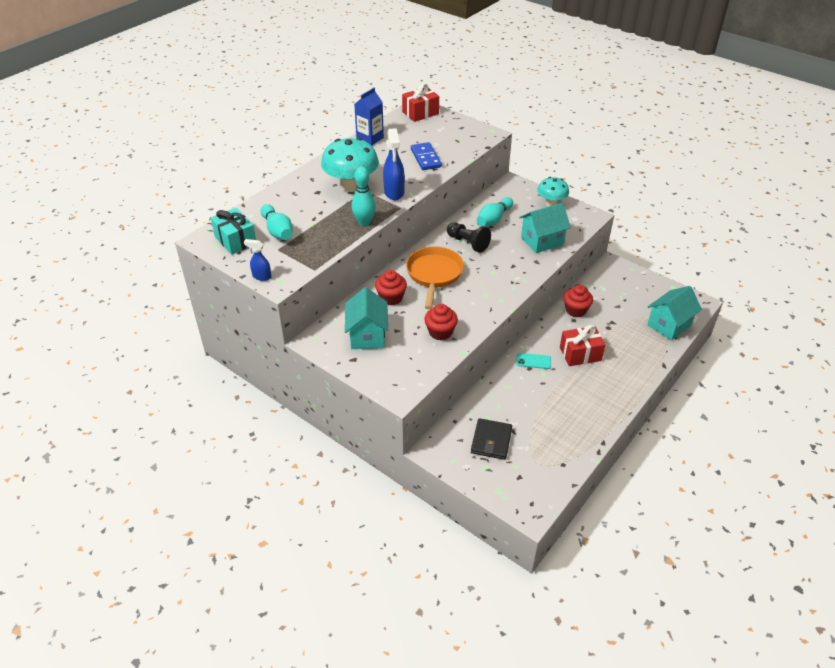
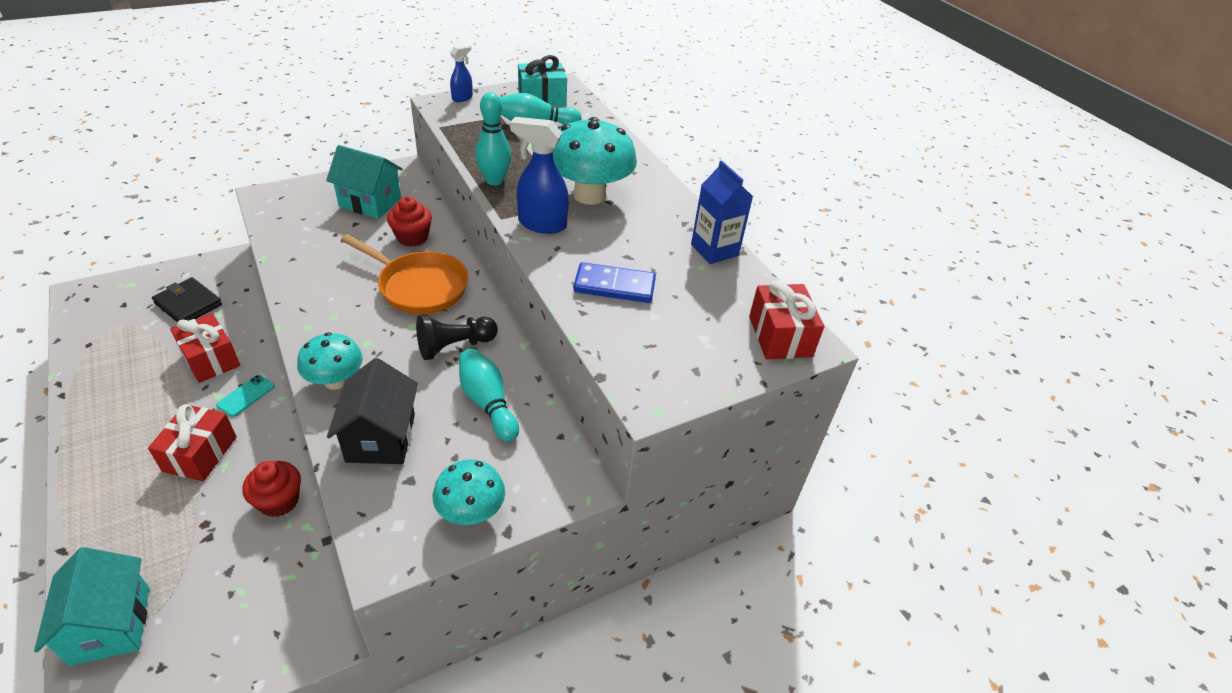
camera: 110 degrees right, 0 degrees up
red cupcake [424,304,458,341] -> none
turquoise house [519,203,571,253] -> black house [327,358,418,464]
none -> red gift [170,313,240,383]
none -> turquoise mushroom [297,332,363,390]

